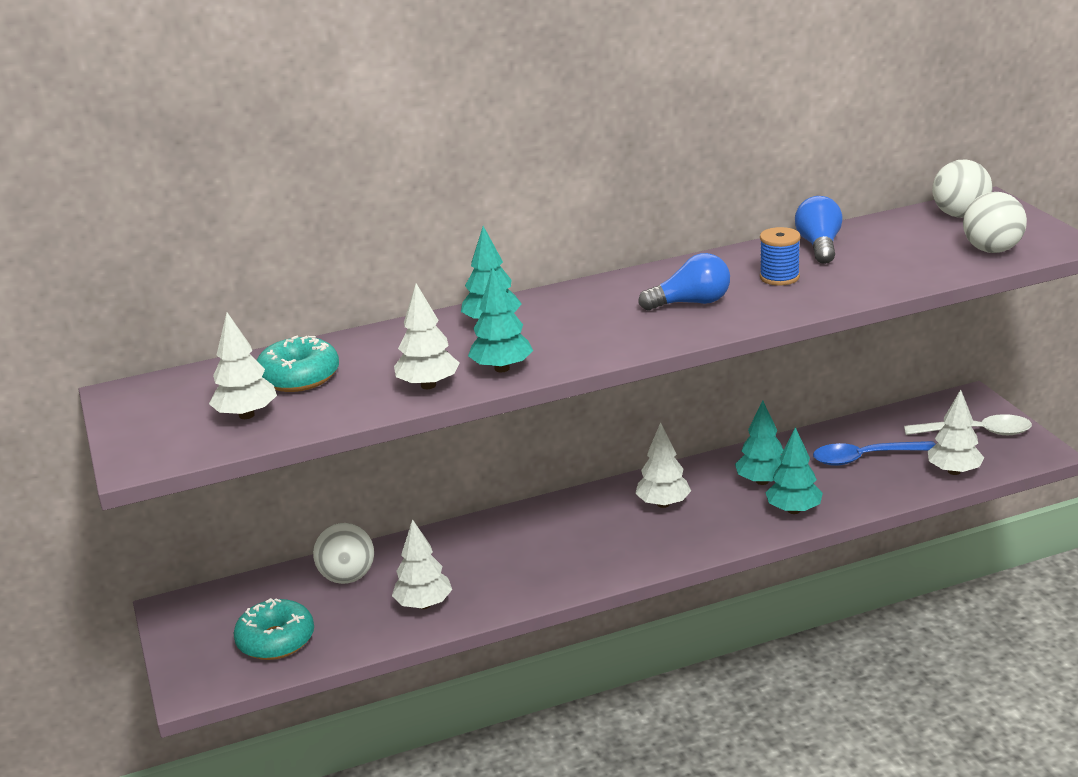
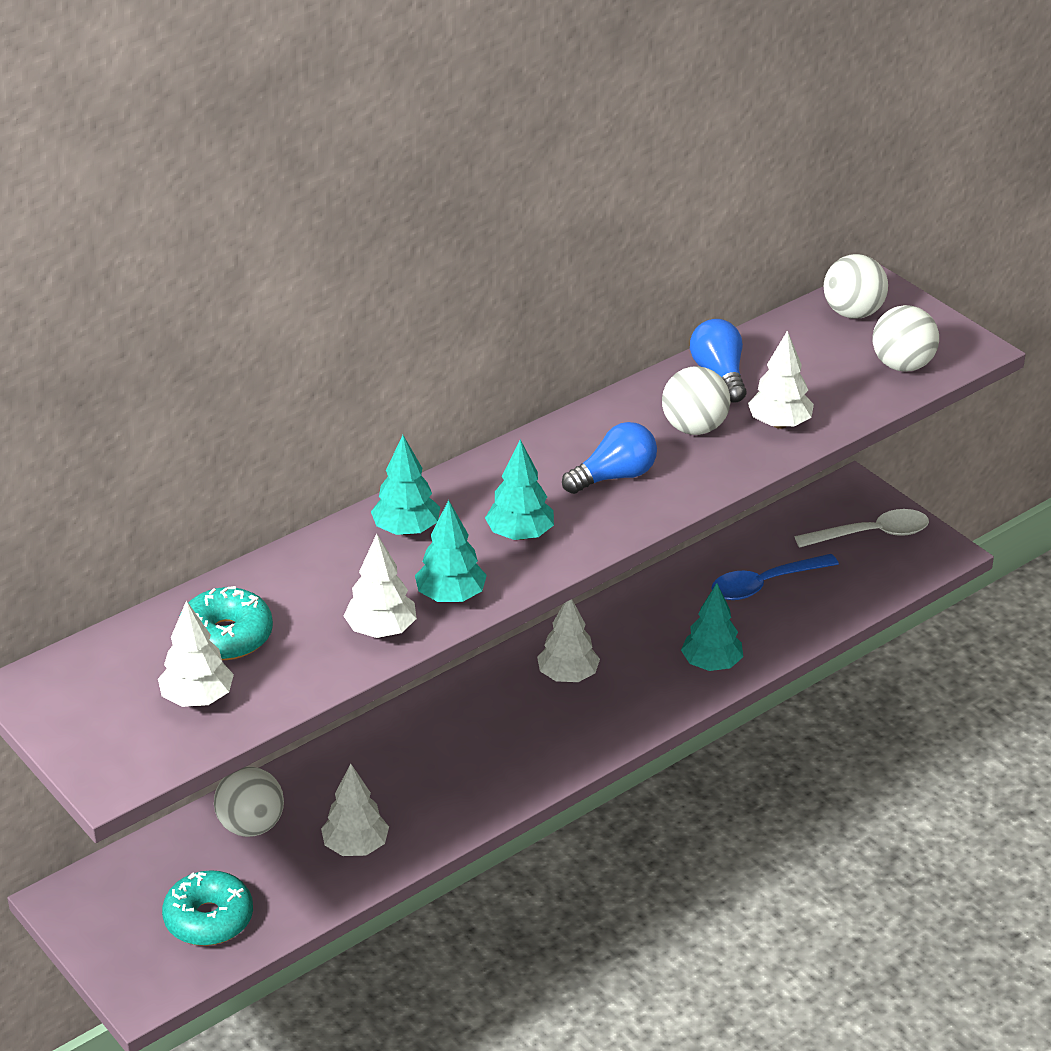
camera: 20 degrees left, 10 degrees up
turquoise tree [735,401,783,485] -> turquoise tree moved to [485,440,554,540]
blue spool [760,227,801,286] -> white ball [662,366,730,435]
white tree [928,390,984,475] -> white tree moved to [748,331,814,429]

